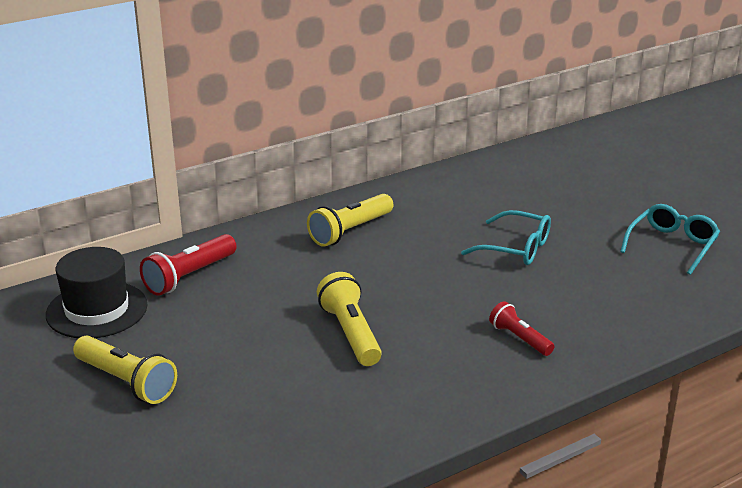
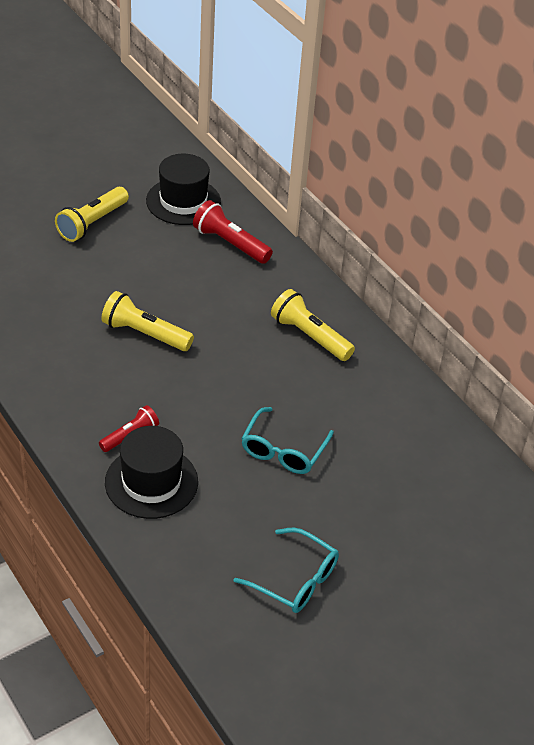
camera: 85 degrees right, 15 degrees up
yellow flashlight [317,272,382,366] -> yellow flashlight turned 135 degrees counterclockwise [101,291,194,351]
none -> black hat [105,426,198,519]

